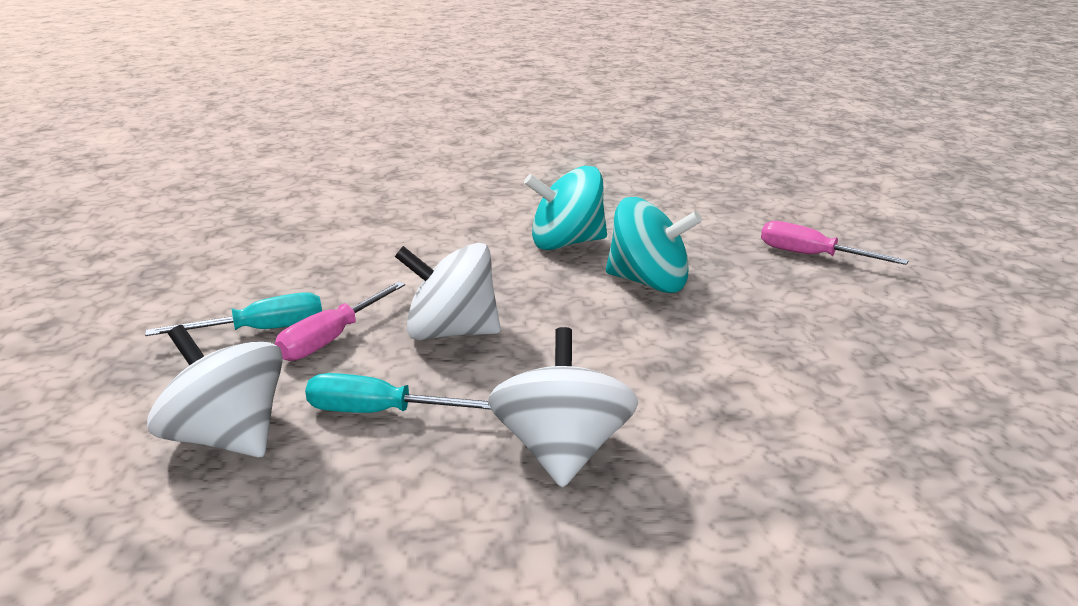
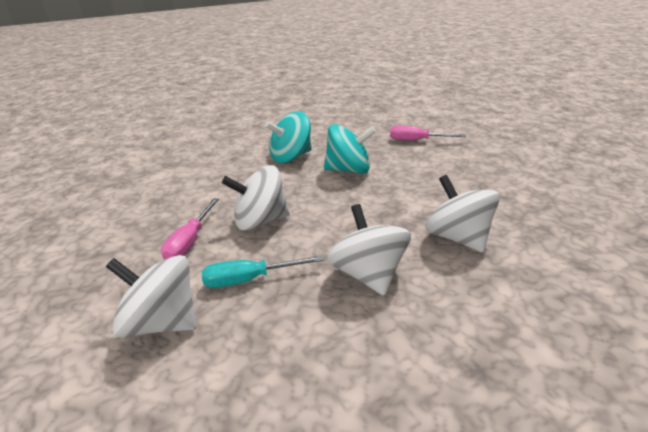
camera: 20 degrees left, 5 degrees up
turquoise screwdriver [145,292,322,336] -> none
none -> white spinning top [426,175,500,252]

